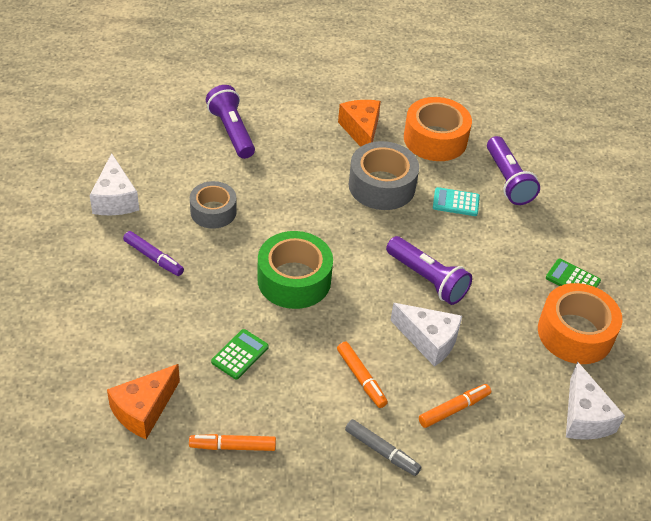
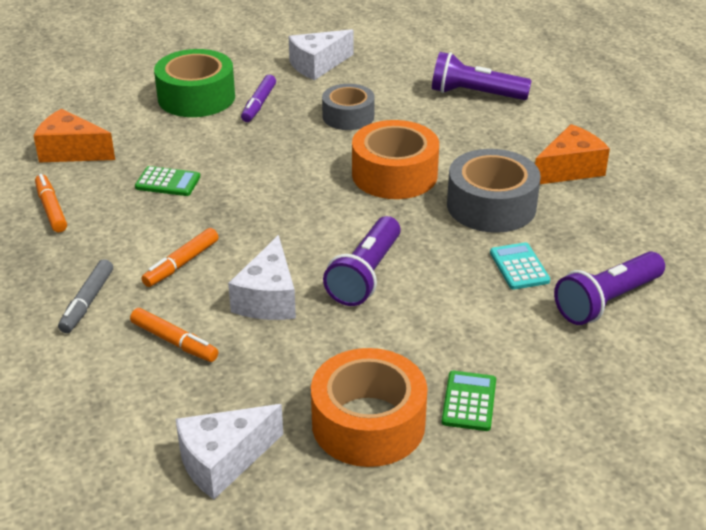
camera: 70 degrees right, 10 degrees down
purple flashlight [206,85,255,159] -> purple flashlight turned 120 degrees counterclockwise [432,52,532,100]
green tape [257,231,333,309] -> green tape moved to [154,49,235,117]
orange tape [404,97,472,161] -> orange tape moved to [352,120,439,199]

